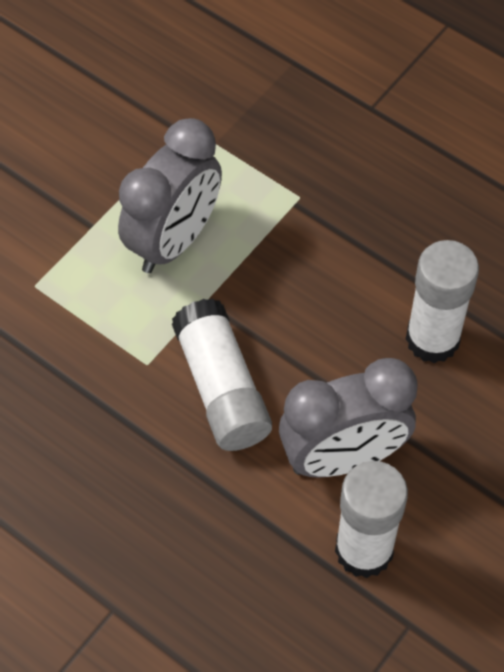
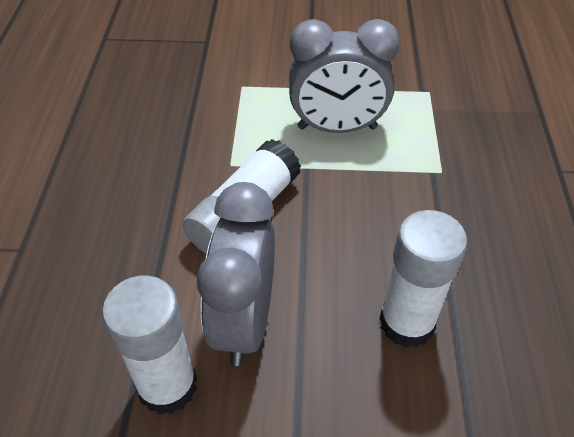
camera: 55 degrees right, 10 degrees down
grey clock [279,358,417,478] -> grey clock turned 60 degrees clockwise [197,182,275,366]

